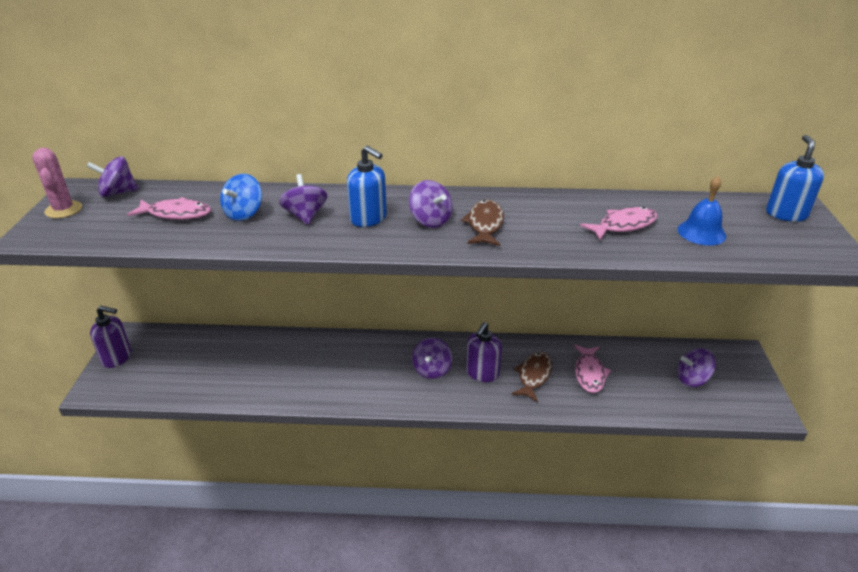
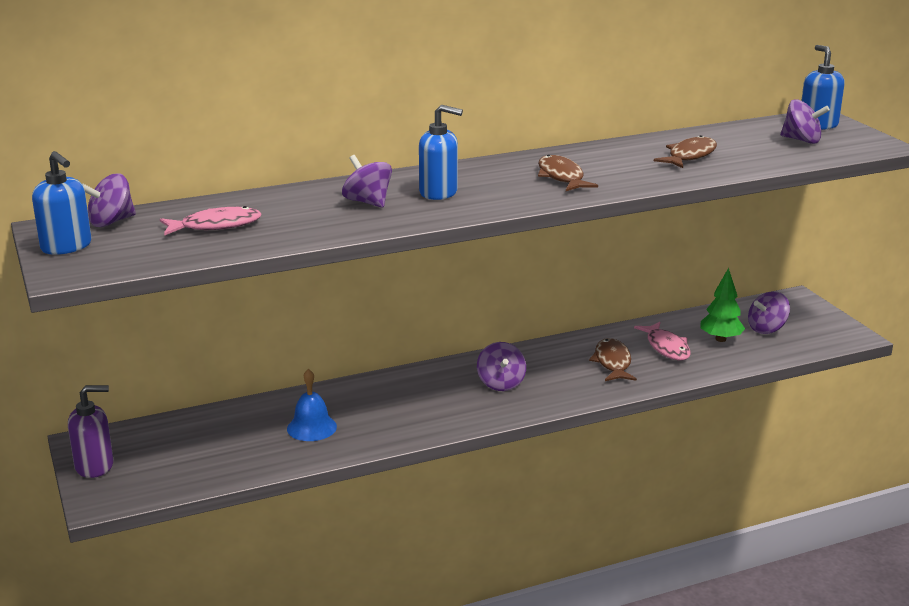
camera: 25 degrees left, 10 degrees down
pink cactus [32,148,82,218] -> blue soap dispenser [32,151,92,255]
blue spinning top [220,174,262,221] -> none
purple spinning top [409,180,453,228] -> purple spinning top moved to [780,99,830,144]
purple soap dispenser [466,322,502,382] -> none
pink fish [580,207,658,240] -> brown fish [654,135,717,168]
blue bell [677,176,726,245] -> blue bell moved to [287,369,337,441]
none -> green tree [700,268,745,342]

